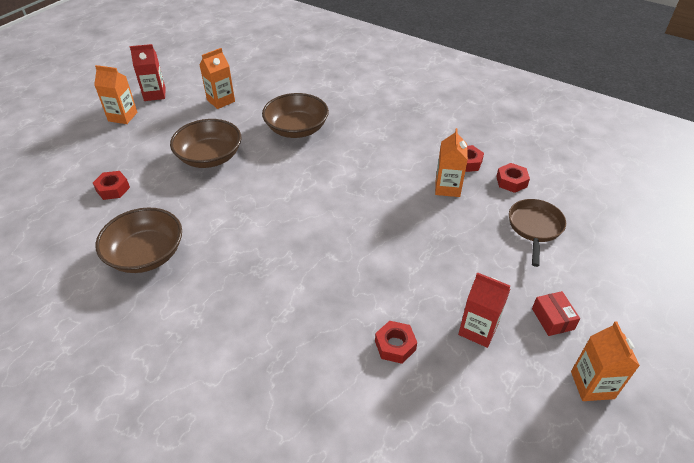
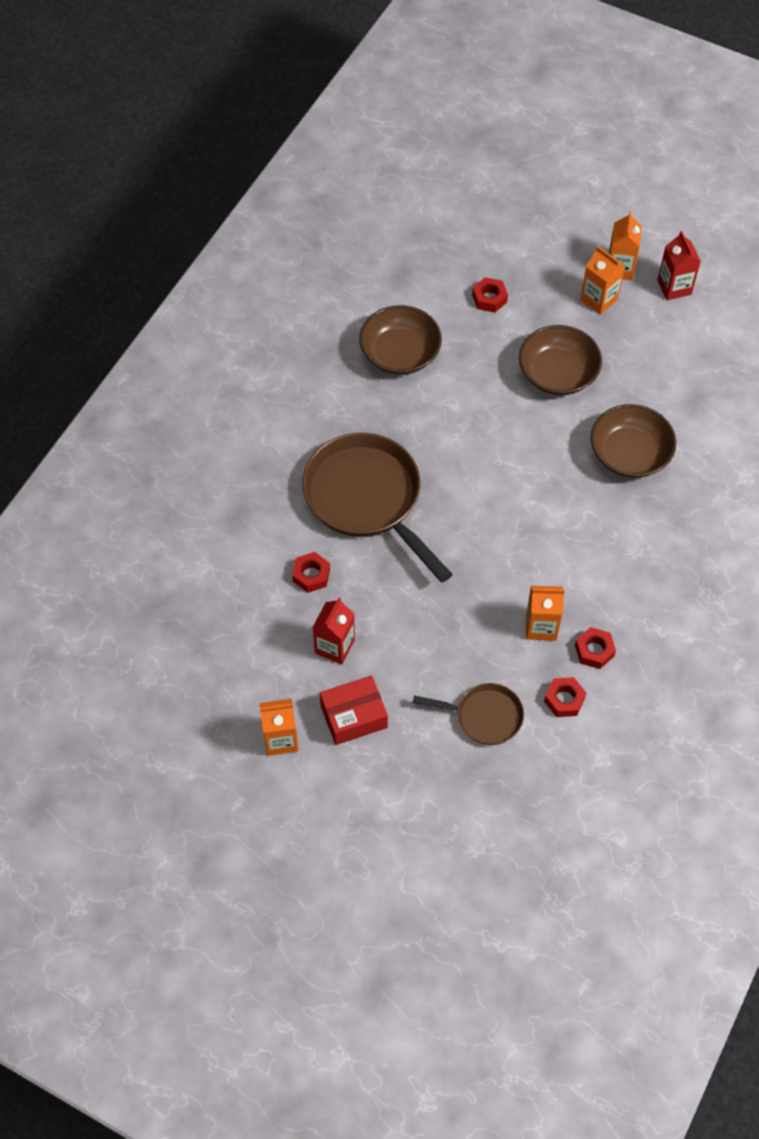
camera: 85 degrees right, 15 degrees up
orange carton [199,48,235,109] -> orange carton moved to [580,246,625,315]
red box [532,291,580,336] -> red box [320,675,388,745], size x1.57
none -> brown pan [302,433,453,583]

